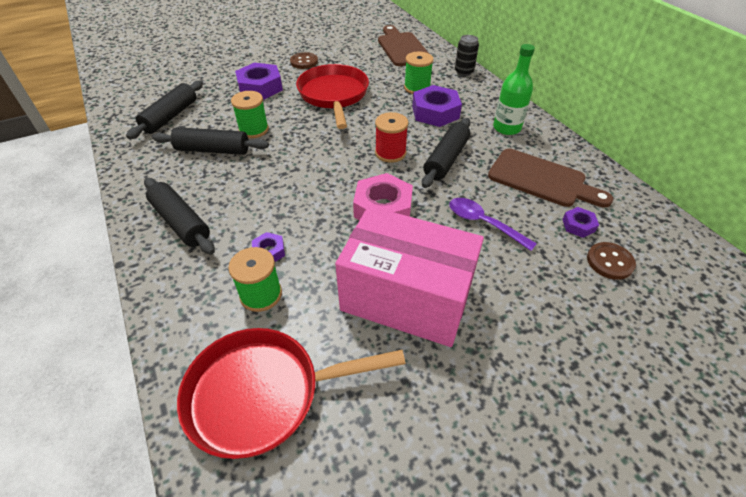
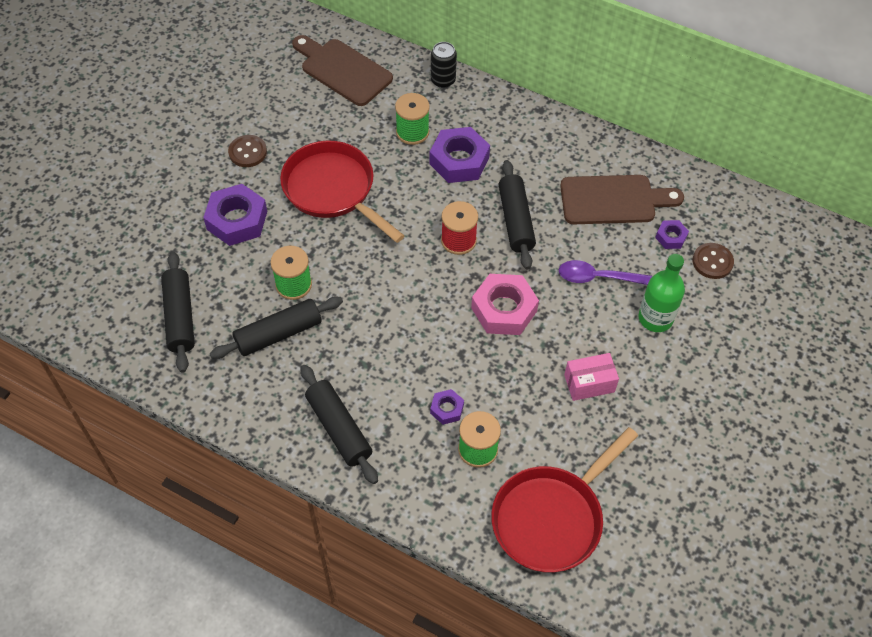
camera: 35 degrees left, 10 degrees up
black rolling pin [144,178,215,255] -> black rolling pin turned 45 degrees clockwise [301,365,378,484]
pink box [335,206,484,347] -> pink box [564,353,619,401], size x0.42
green bottle [493,44,535,135] -> green bottle moved to [638,254,685,332]

